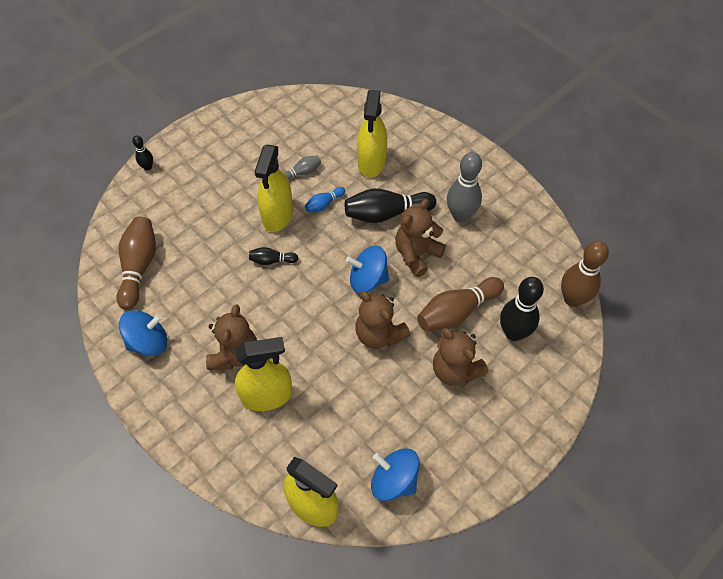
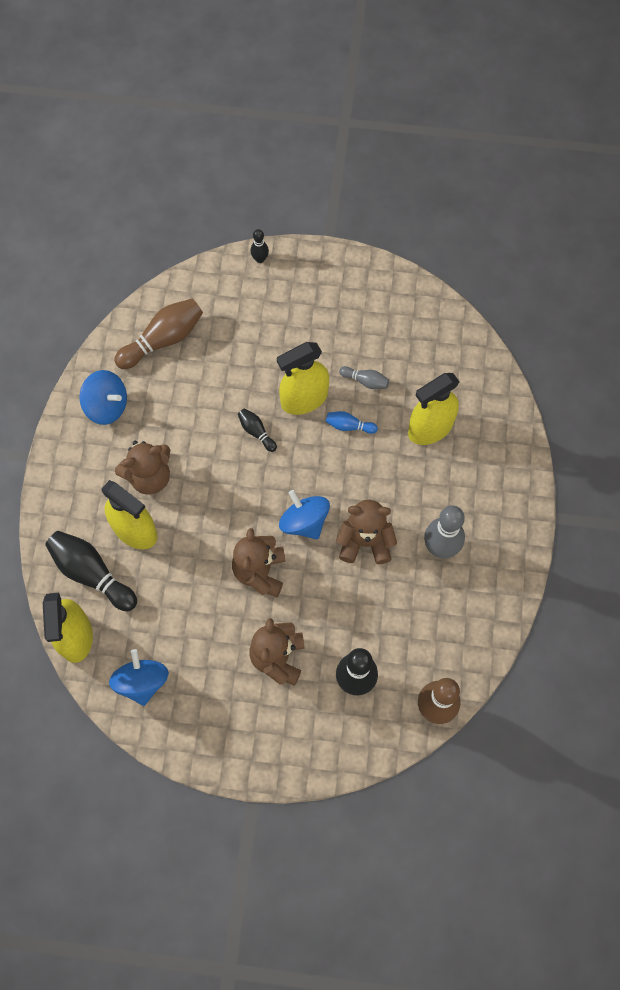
camera: 50 degrees right, 10 degrees up
black bowling pin [345,189,436,223] -> black bowling pin moved to [45,531,137,611]
brown bowling pin [417,277,504,331] -> none

